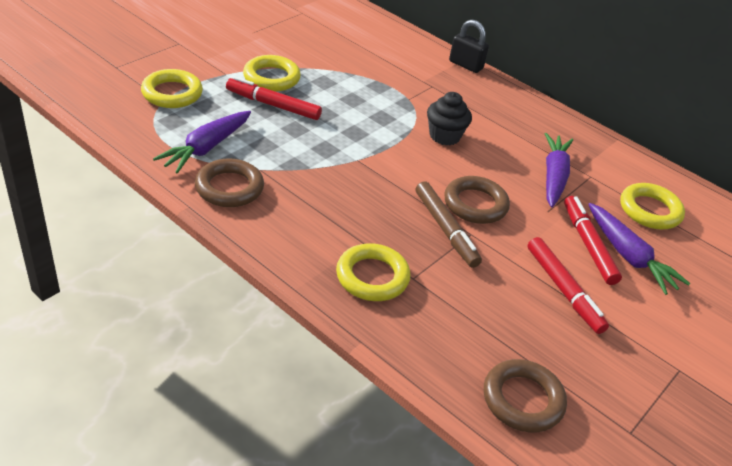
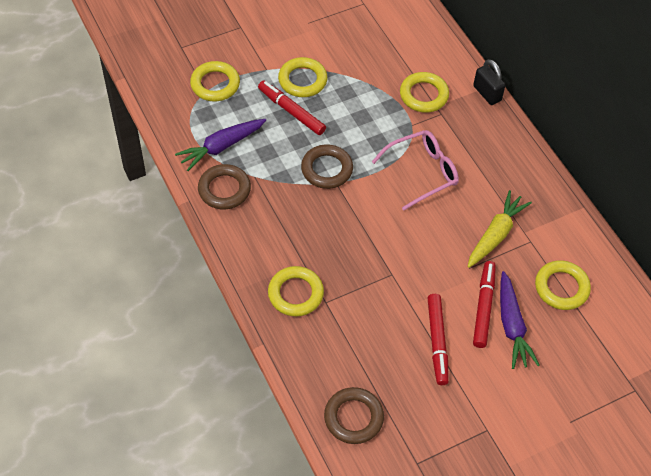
camera: 25 degrees right, 15 degrees up
brown marker [415,181,482,268] -> none
black cupcake [427,92,472,146] -> pink glasses [372,130,459,211]
brown ring [444,176,510,224] -> brown ring moved to [301,144,353,189]
purple carrot [544,133,573,207] -> yellow carrot [468,190,532,268]
none -> yellow ring [400,72,449,112]

